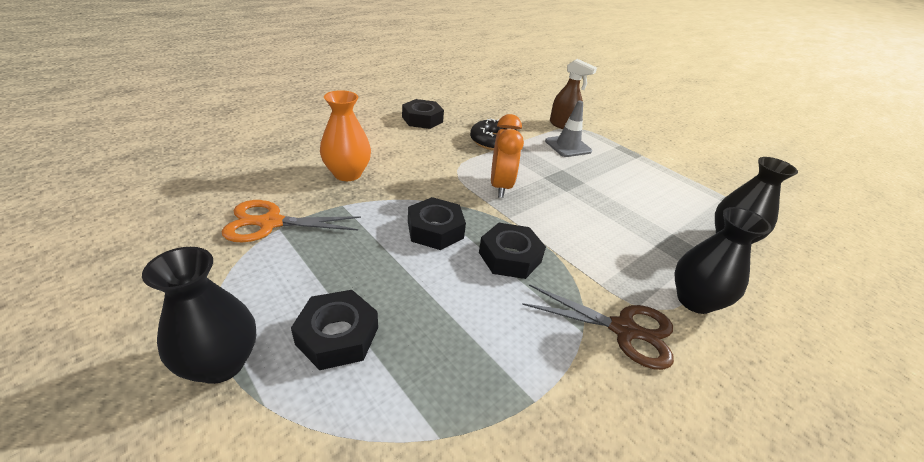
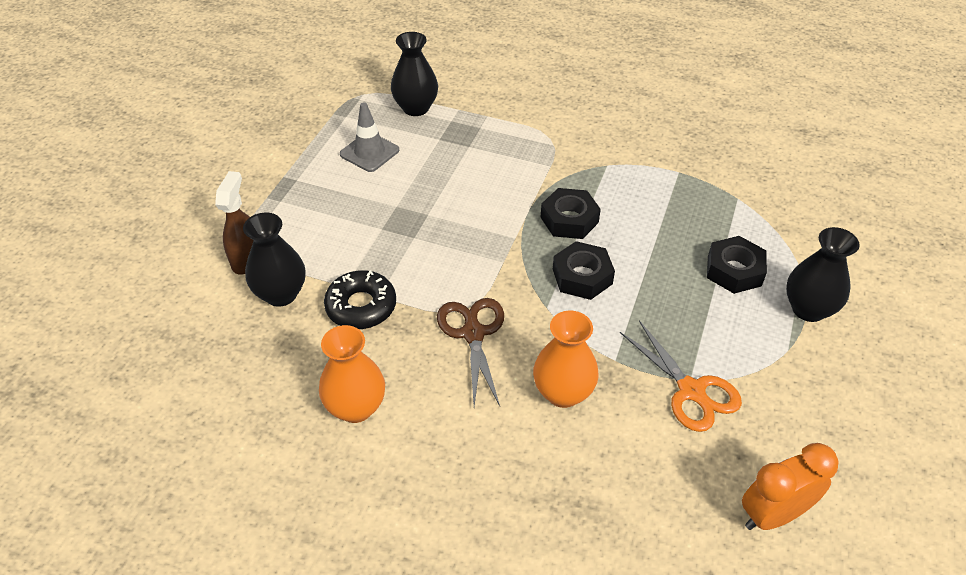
camera: 115 degrees left, 10 degrees up
black nut [402,99,444,129] -> orange vase [319,325,385,423]
orange clock [491,114,524,198] -> orange clock moved to [742,443,839,530]
brown scissors [522,284,674,370] -> brown scissors moved to [437,298,504,406]
grey traffic cone [545,101,592,157] -> grey traffic cone moved to [340,102,399,172]
black vase [674,207,771,314] -> black vase moved to [243,213,305,307]

